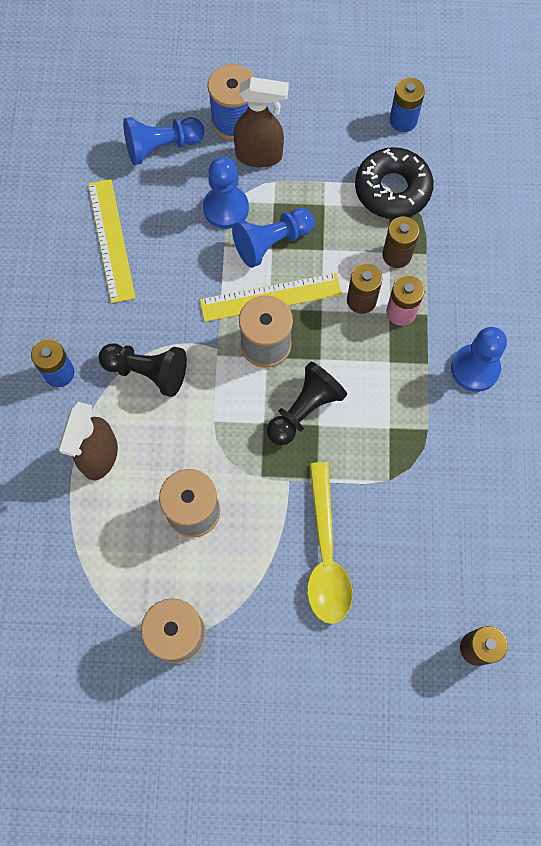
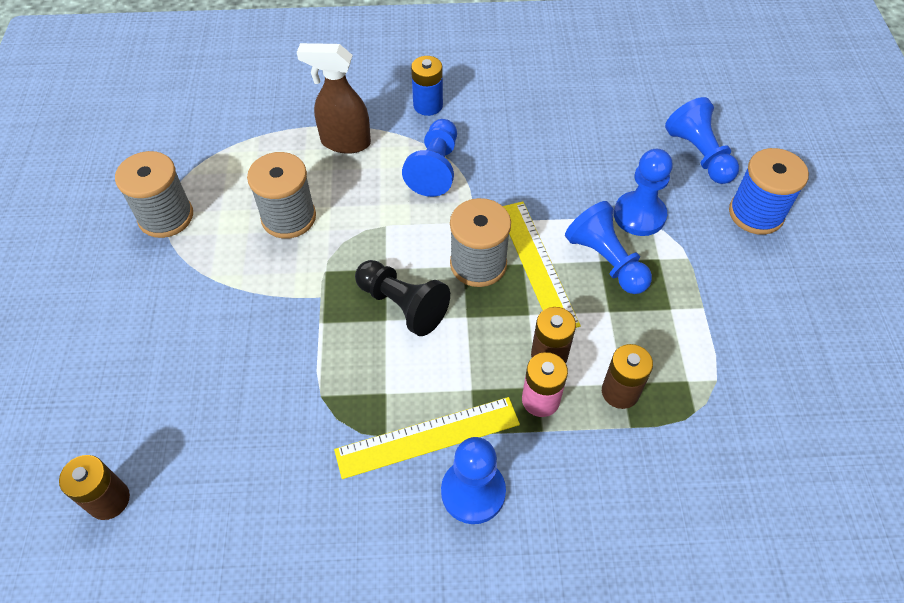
camera: 85 degrees right, 15 degrees down
yellow ruler [88,179,135,303] -> yellow ruler moved to [334,397,520,479]
black pawn [99,343,187,397] -> blue pawn [402,119,457,197]
brown spray bottle [233,77,289,168] -> none
yellow spoon [307,462,352,624] -> none
black donut [355,147,434,219] -> none
blue battery [390,78,425,132] -> none

